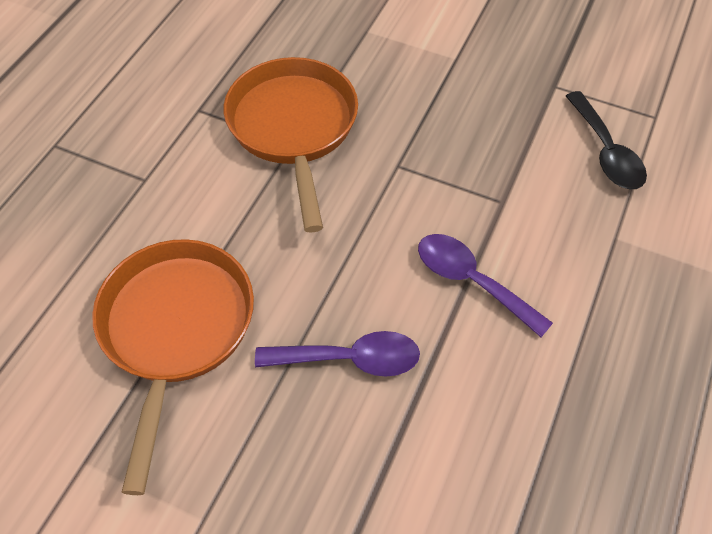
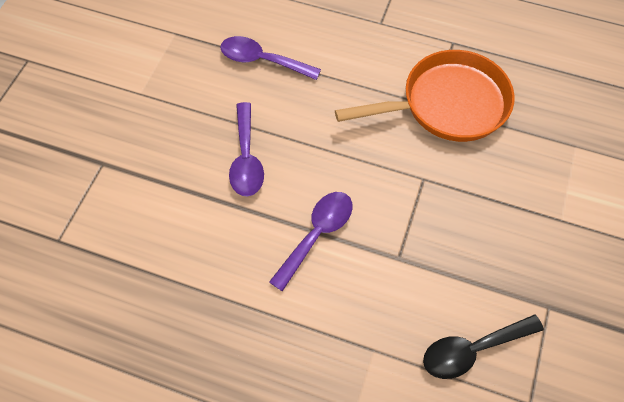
camera: 85 degrees right, 5 degrees up
orange pan [92,239,254,495] -> purple spoon [220,36,321,80]

